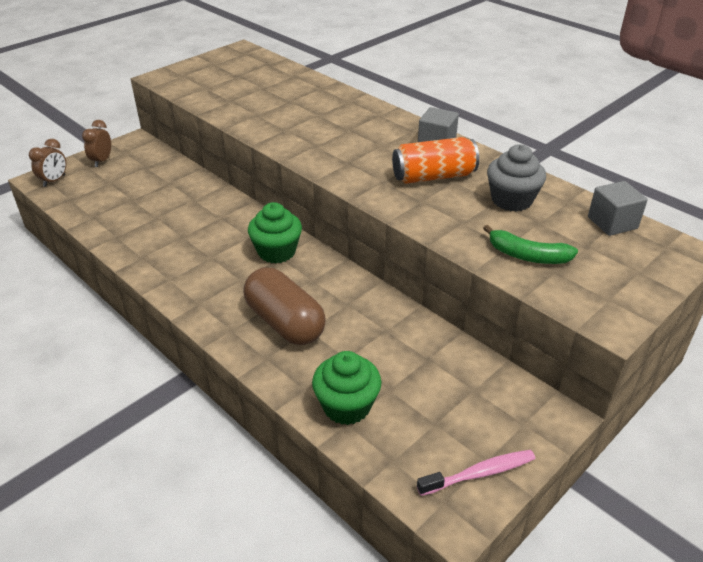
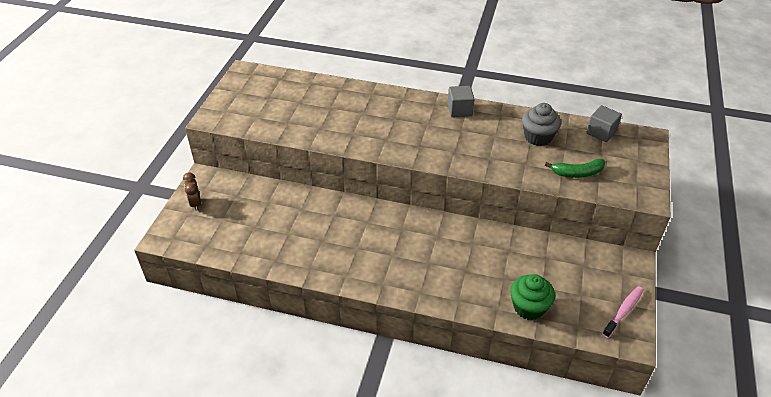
camera: 30 degrees left, 5 degrees up
brown clock [29,139,66,187] -> none
brown capsule [243,268,326,345] -> none
green cupcake [248,202,302,263] -> none
orange can [392,137,479,184] -> none

